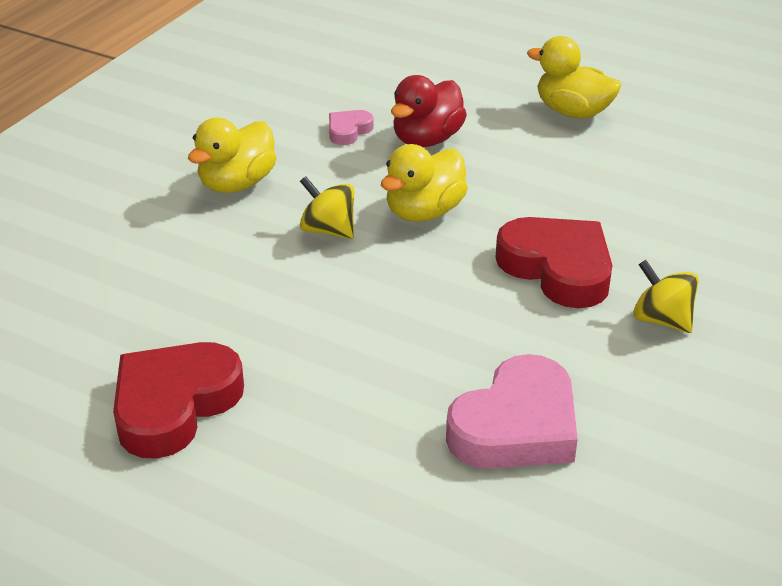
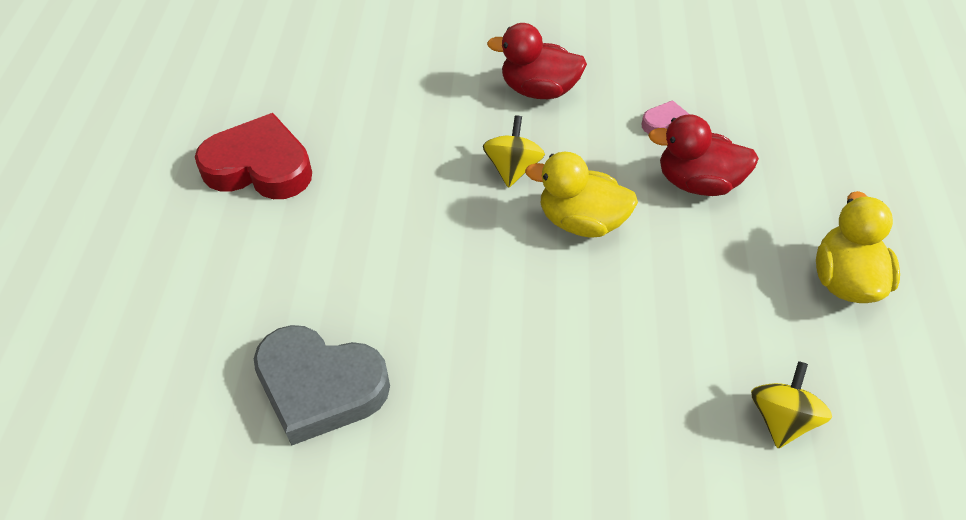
camera: 65 degrees right, 15 degrees up
yellow duck [188,118,276,193] -> red duck [487,23,587,99]
pink heart [446,354,578,469] -> grey heart [254,325,390,446]
red heart [495,217,613,308] -> none
yellow spinning top [633,260,699,333] -> yellow spinning top moved to [751,361,832,448]

